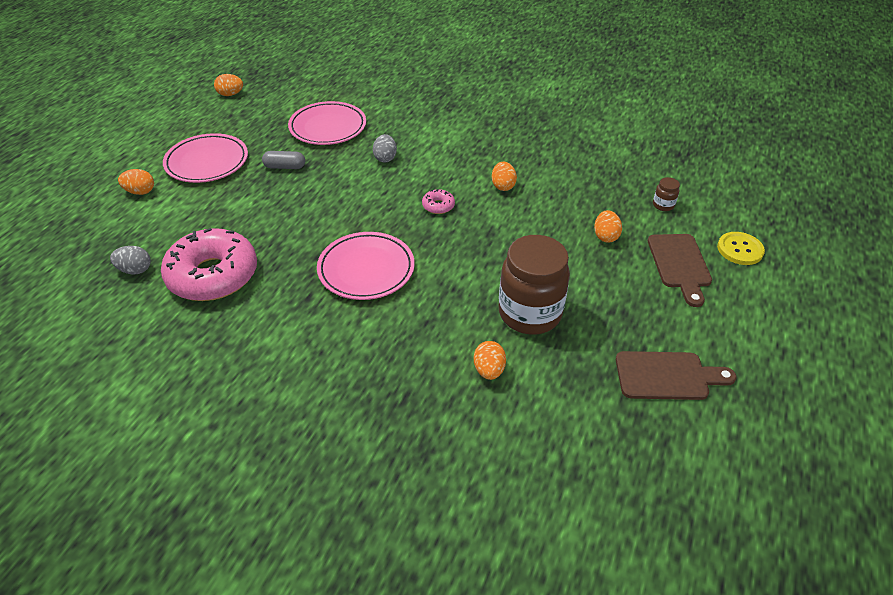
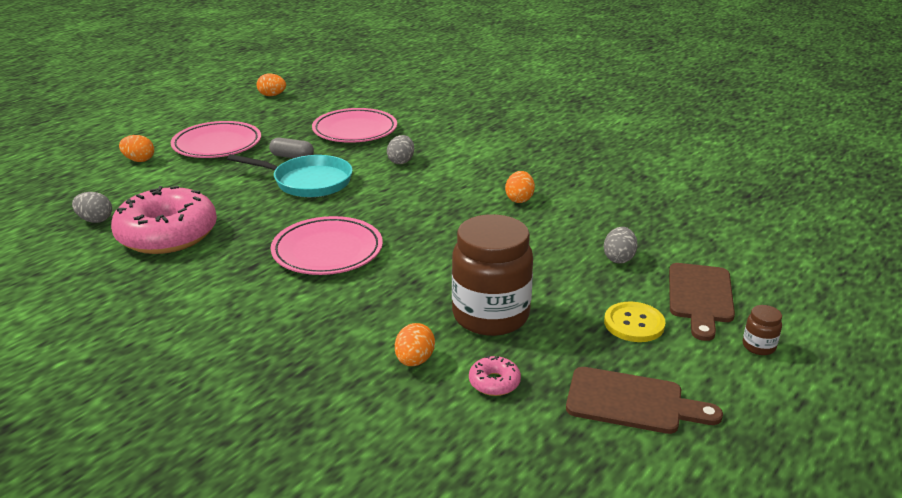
camera: 15 degrees right, 15 degrees down
pink donut [422,189,455,214] -> pink donut moved to [469,355,521,396]
orange egg [594,210,622,243] -> grey egg [604,227,638,264]
brown jar [653,177,680,211] -> brown jar moved to [743,305,782,355]
yellow button [717,232,765,265] -> yellow button moved to [604,302,665,342]
none -> turquoise pan [227,154,353,197]

